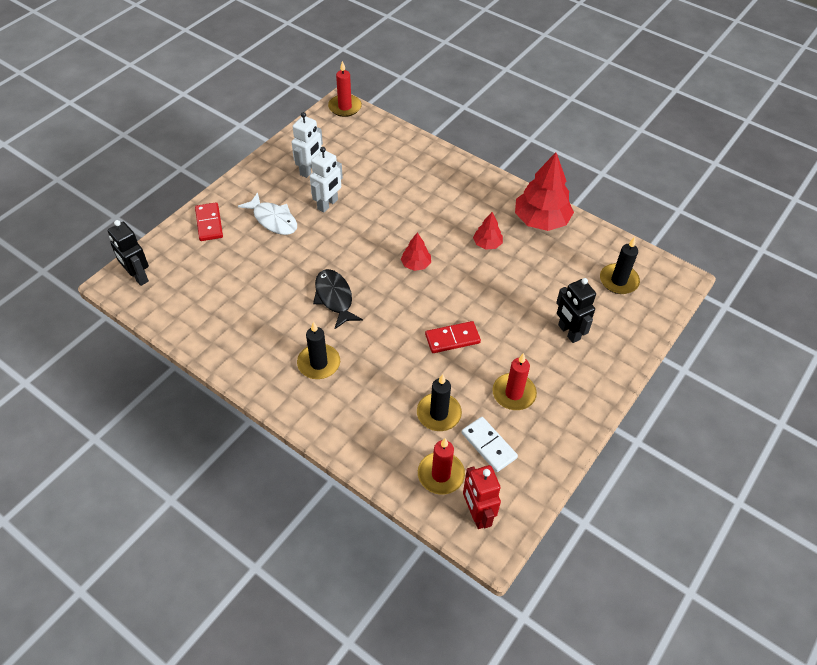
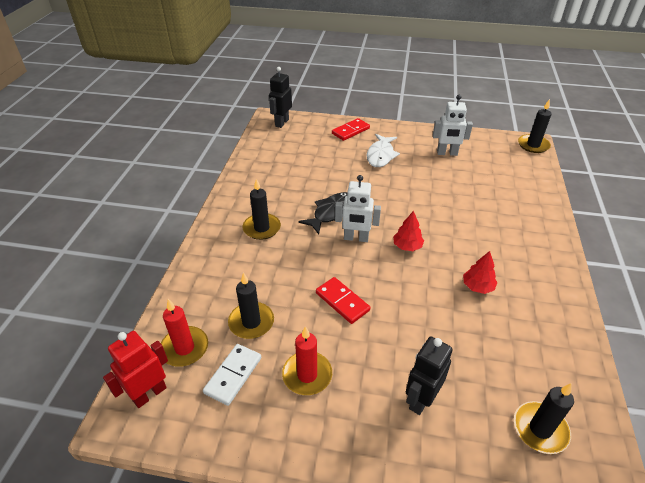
camera: 65 degrees right, 10 degrees down
white robot [310,147,343,213] -> white robot moved to [335,175,381,242]
red candle [328,61,362,117] -> black candle [518,99,551,153]
red tree [515,152,574,231] -> none

